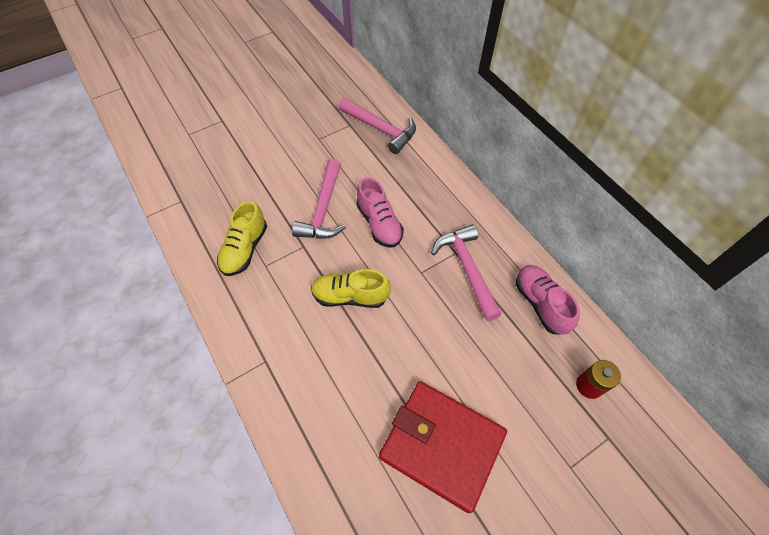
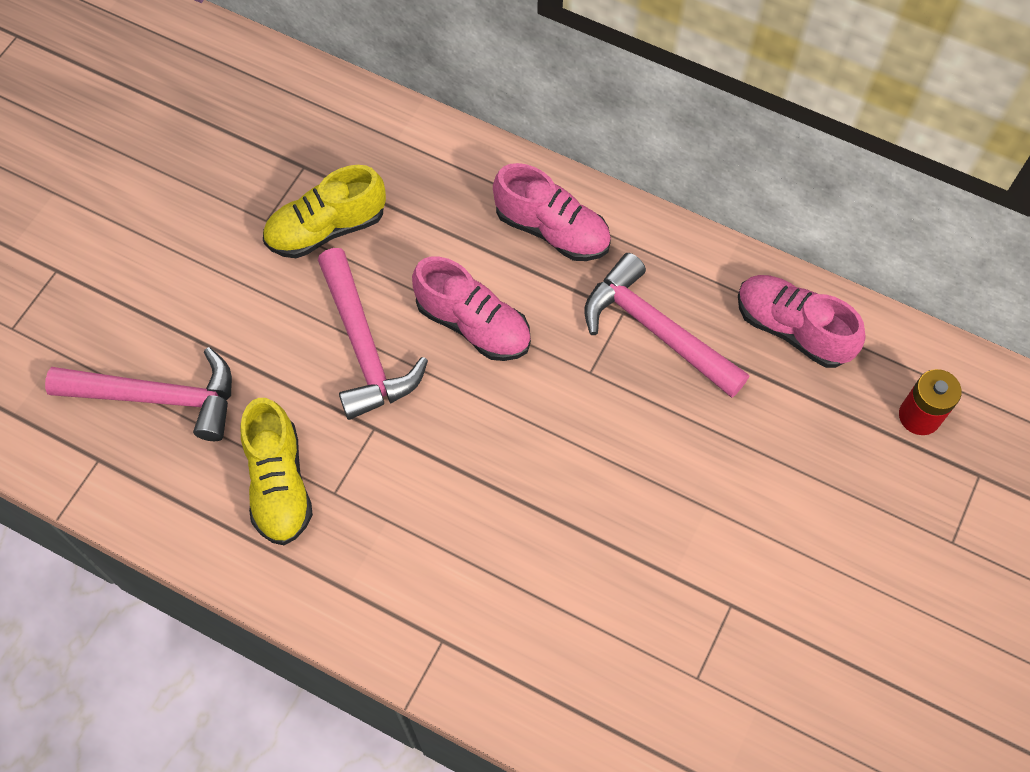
camera: 30 degrees left, 5 degrees up
yellow shoe [311,269,391,308] -> yellow shoe moved to [263,165,386,258]
pink hammer [338,98,416,154] -> pink hammer moved to [45,347,232,441]
red wallet [379,381,507,513] -> none
none -> pink shoe [493,163,611,261]

